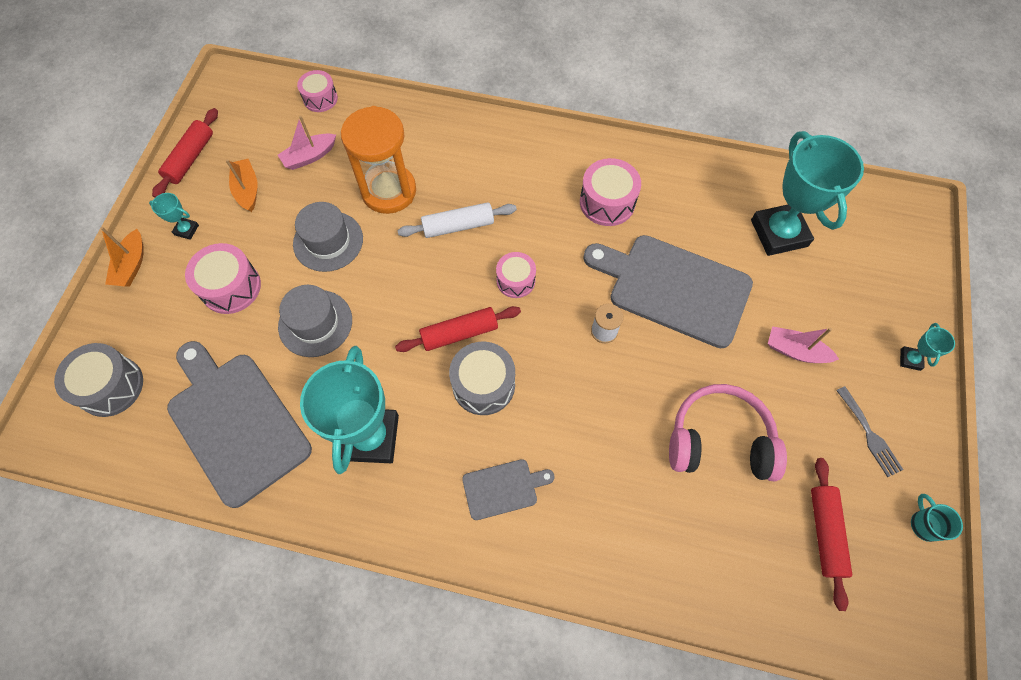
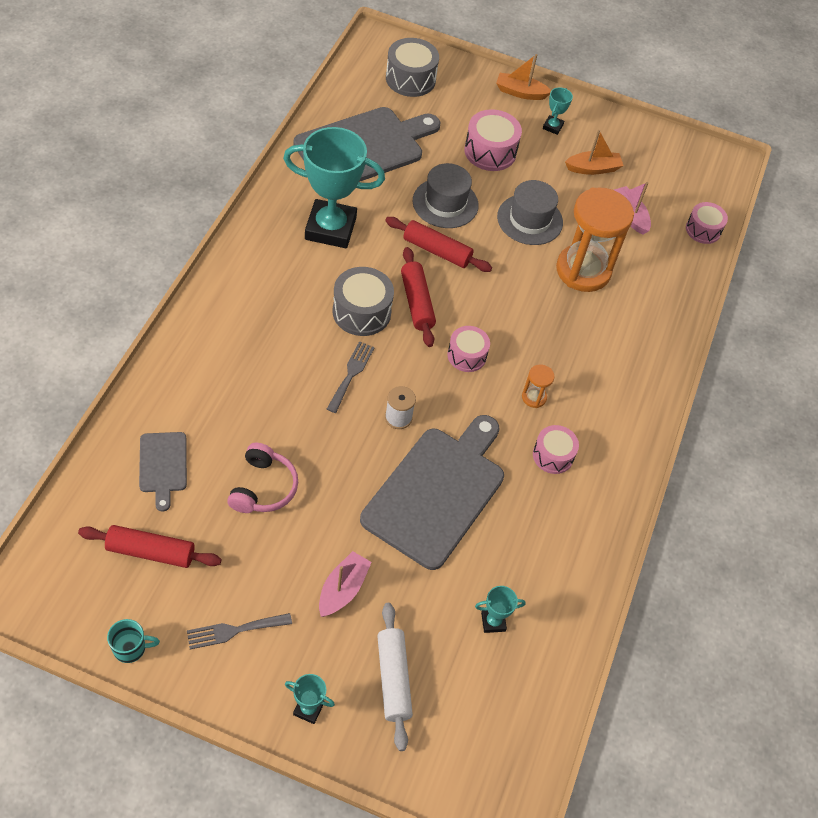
camera: 90 degrees right, 10 degrees down
red rolling pin [152,108,218,198] -> red rolling pin moved to [385,217,492,272]
white rolling pin [397,202,517,238] -> white rolling pin moved to [377,603,413,751]
grey cutting board [462,459,555,520] -> grey cutting board moved to [139,432,187,512]
pink drum [580,158,641,226] -> pink drum [533,425,579,474], size x0.66
pink headphones [669,384,787,481] -> pink headphones [227,443,298,513], size x0.66
turquoise trophy [751,131,864,256] -> turquoise trophy [475,586,526,633], size x0.42
none -> grey fork [327,341,375,413]
none -> orange hourglass [522,365,555,408]

